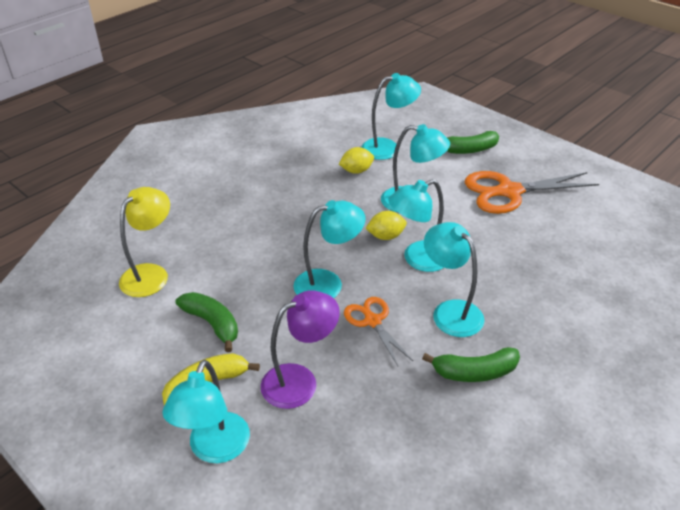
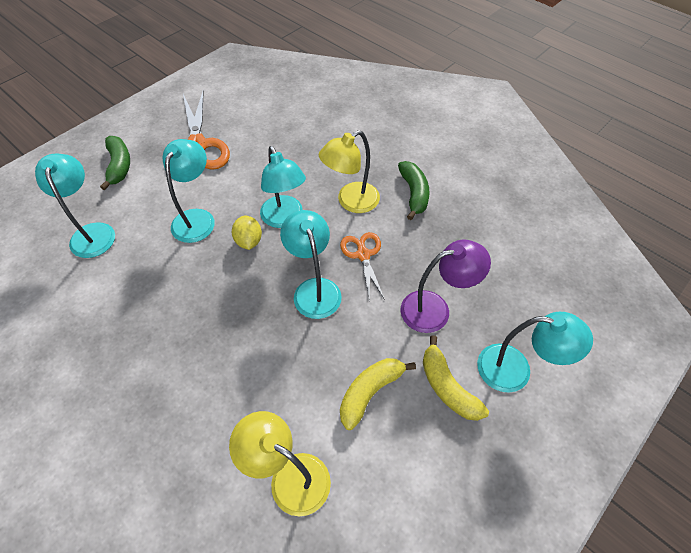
camera: 90 degrees left, 15 degrees up
green banana [175,292,238,352] -> yellow banana [340,358,416,430]
purple lamp [261,291,340,409] -> purple lamp turned 105 degrees clockwise [400,240,491,333]
yellow lemon [339,147,374,174] -> none
orange scissors [344,297,413,366] -> orange scissors turned 105 degrees clockwise [340,232,385,302]
turquoise lamp [424,222,485,337] -> yellow lamp [319,130,380,213]

